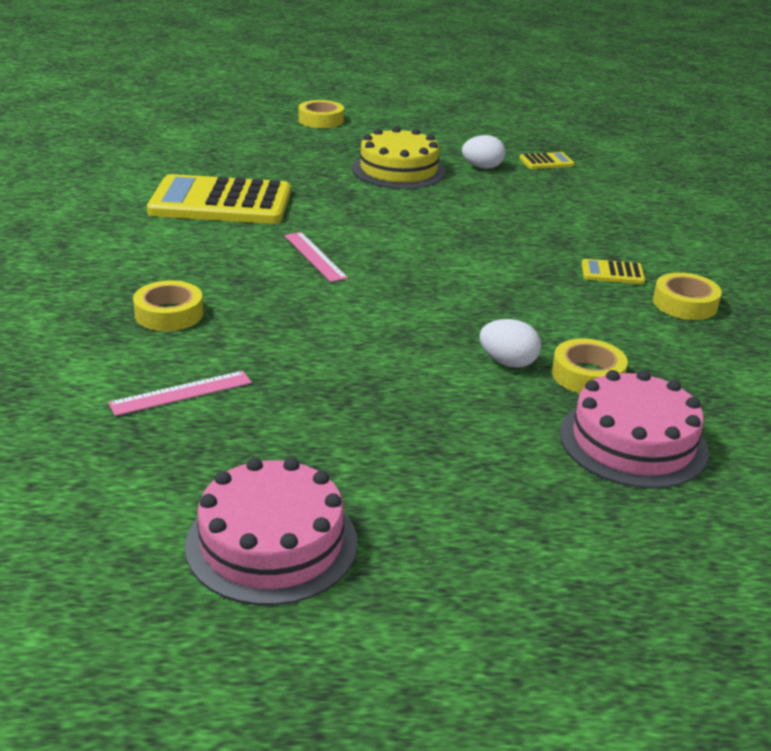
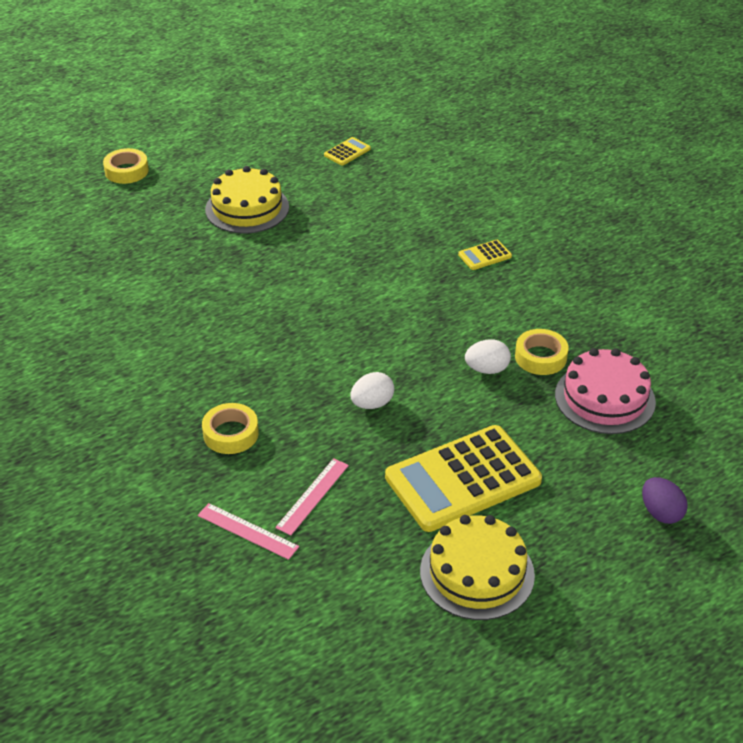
camera: 30 degrees left, 10 degrees up
yellow calculator [147,174,291,224] -> yellow calculator moved to [385,425,542,532]
pink cake [185,458,357,605] -> yellow cake [420,515,535,620]
pink ruler [284,232,348,282] -> pink ruler moved to [198,503,299,560]
white egg [462,135,505,169] -> white egg moved to [350,372,394,409]
yellow tape [653,273,722,320] -> none
none -> purple egg [642,477,688,524]

